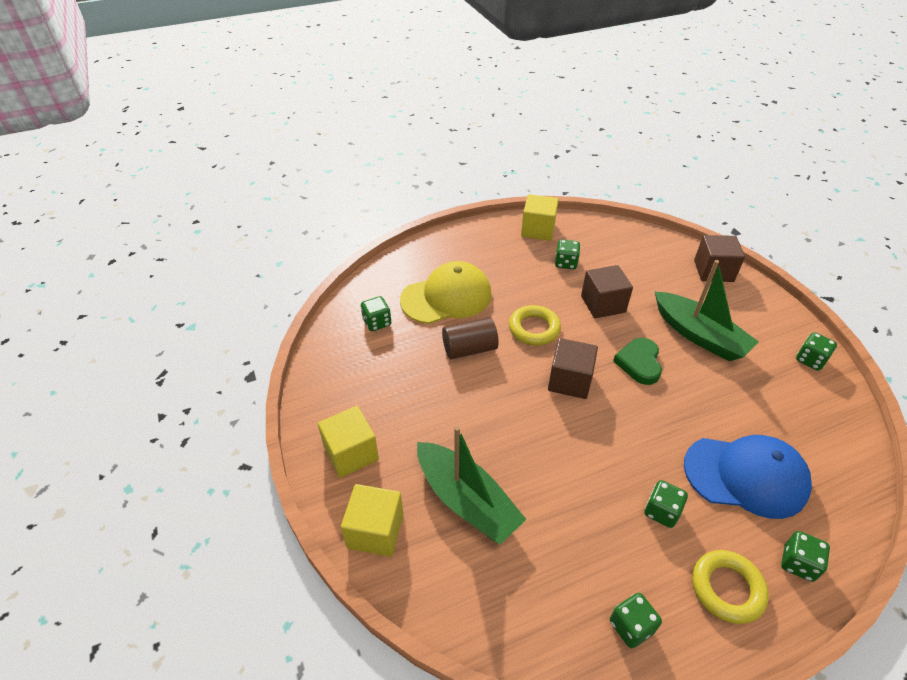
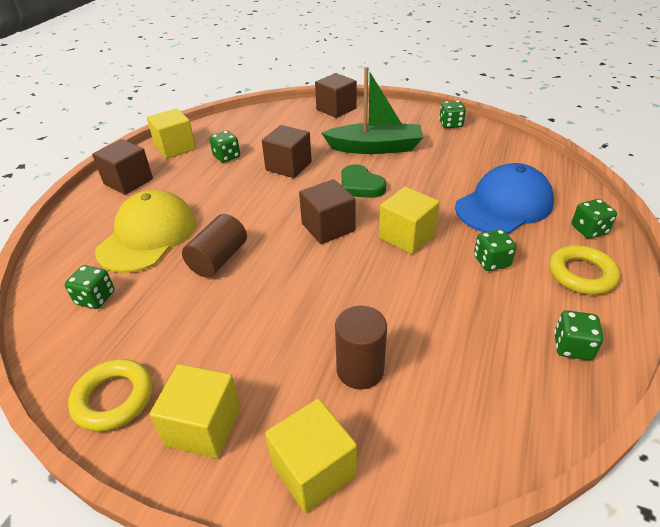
camera: 45 degrees left, 5 degrees down
green boat [417,426,527,544] -> brown cylinder [335,306,387,389]
yellow ring [509,305,561,346] -> yellow ring moved to [68,359,153,432]
none -> brown cube [92,139,153,195]
none -> yellow cube [379,187,440,254]

